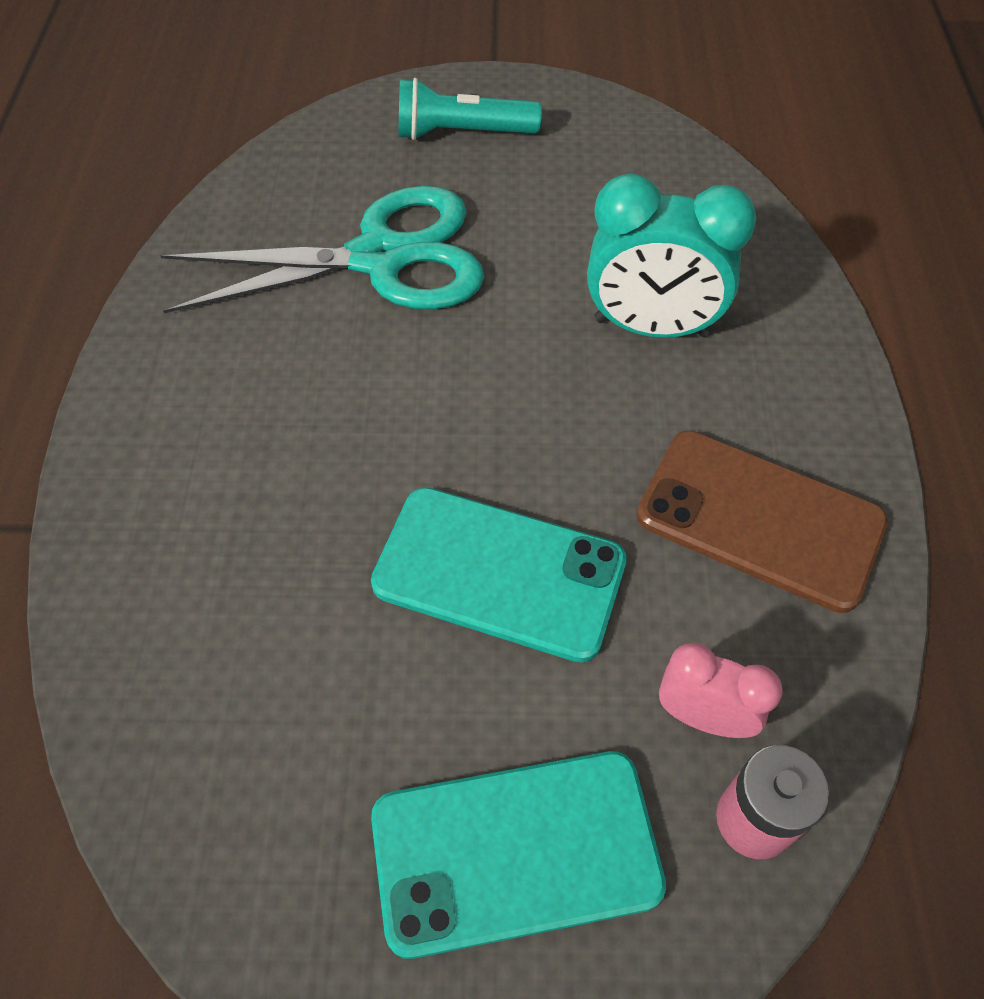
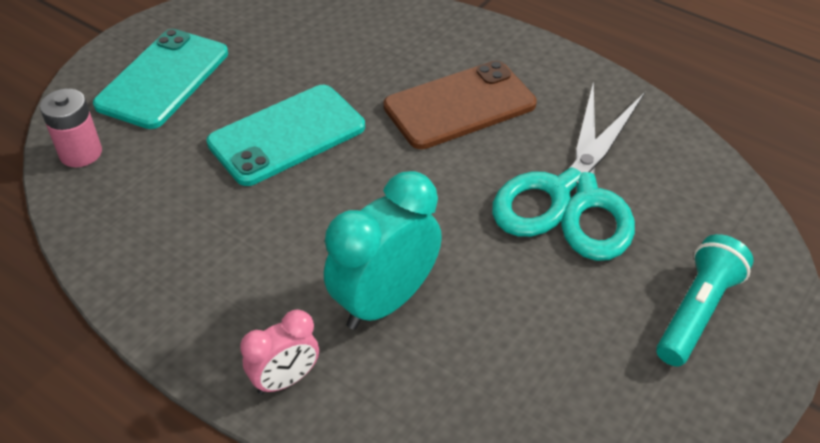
camera: 125 degrees right, 10 degrees down
brown phone [637,431,888,613] -> brown phone moved to [383,61,537,149]
pink clock [659,643,783,738] -> pink clock moved to [240,309,319,395]

